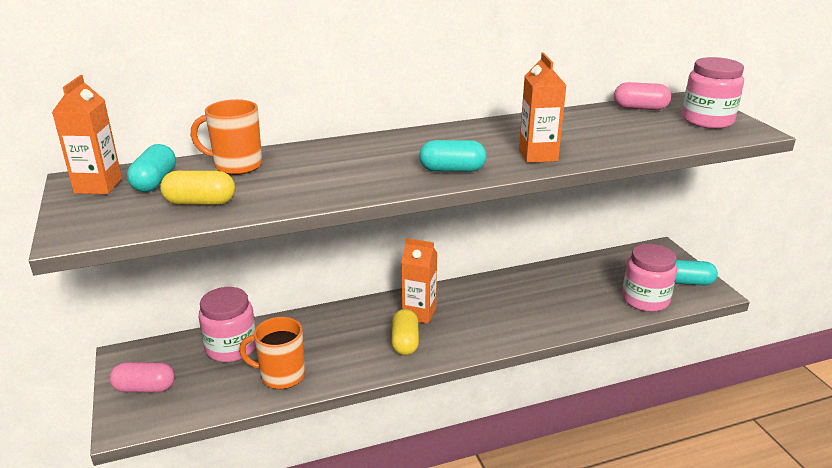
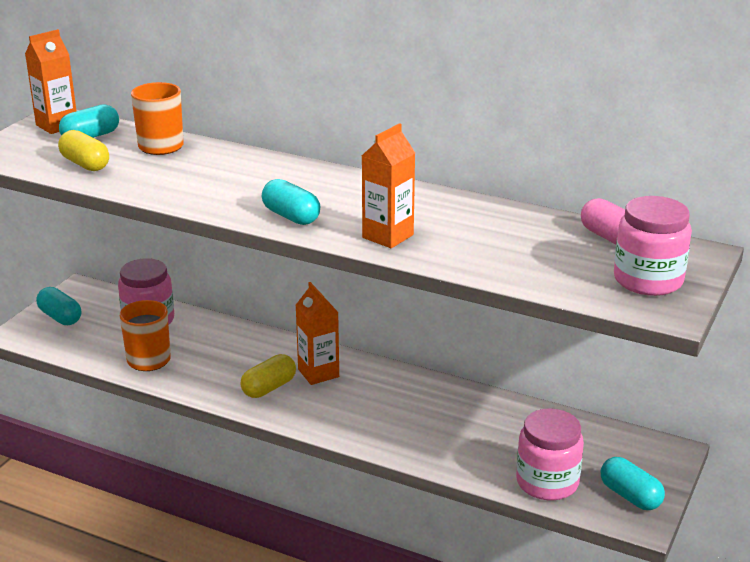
camera: 45 degrees right, 0 degrees up
pink capsule [110,362,175,392] -> turquoise capsule [36,287,81,325]

